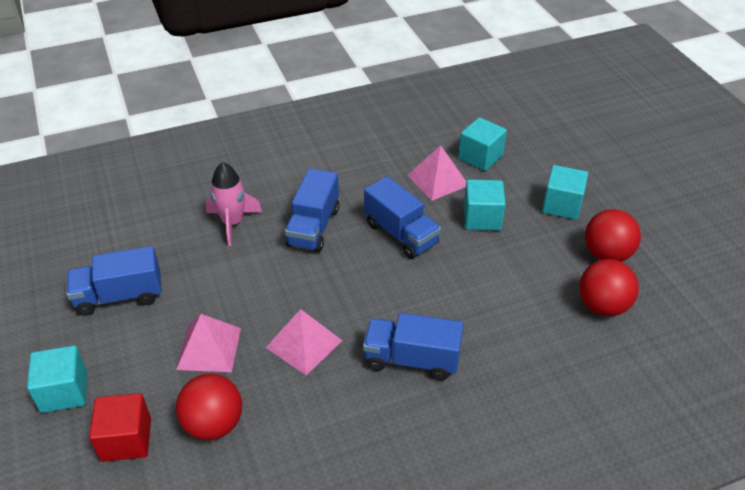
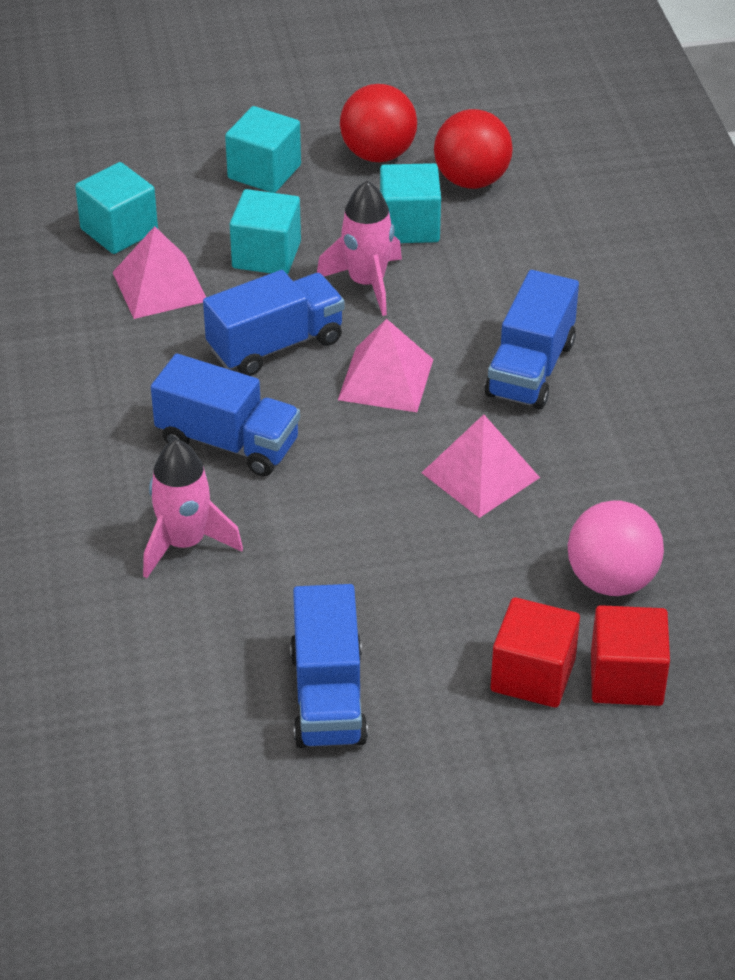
camera: 80 degrees left, 0 degrees up
turquoise cube [27,345,87,413] -> turquoise cube moved to [380,163,441,243]
pink pyramid [176,314,241,372] -> pink pyramid moved to [338,319,433,412]
red ball [176,374,242,440] -> pink ball [568,500,664,596]
none -> pink rocket [317,181,402,316]
none -> red cube [491,597,580,708]

